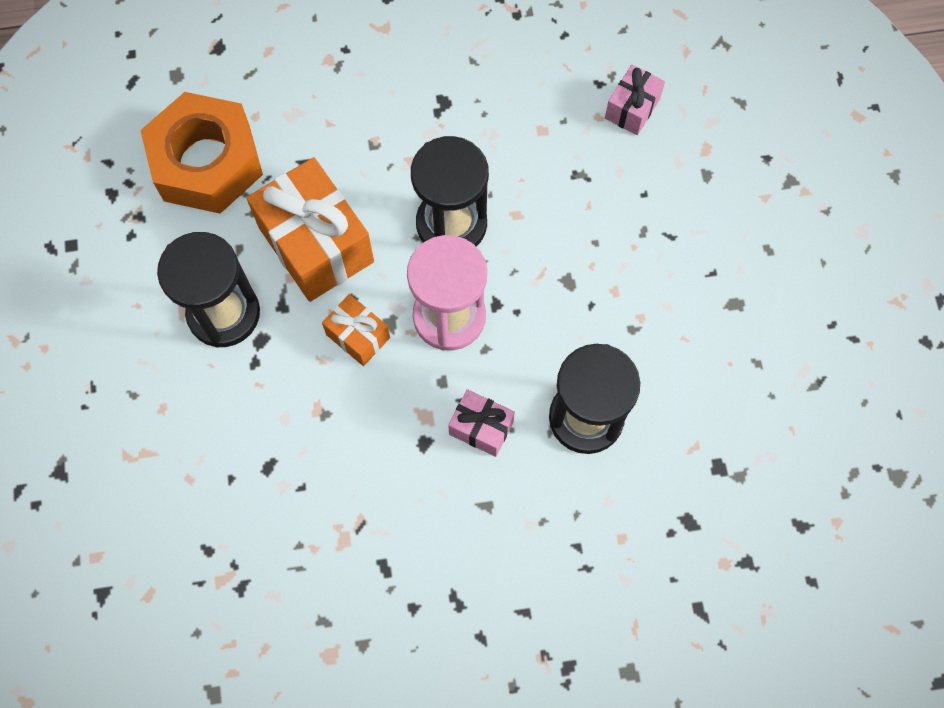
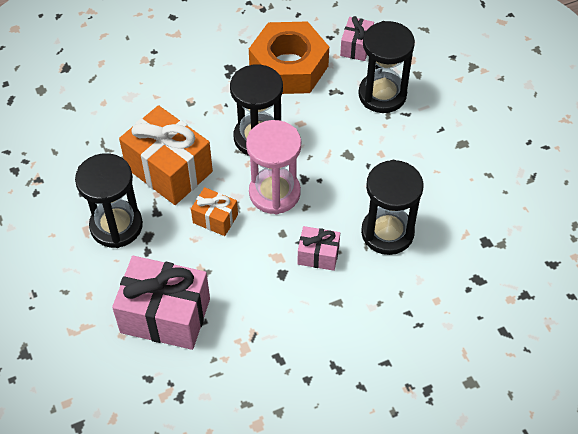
camera: 15 degrees left, 15 degrees down
orange nut [140,92,263,214] -> orange nut moved to [249,21,329,94]
none -> pink gift [112,256,210,350]
none -> black hourglass [358,21,415,113]

